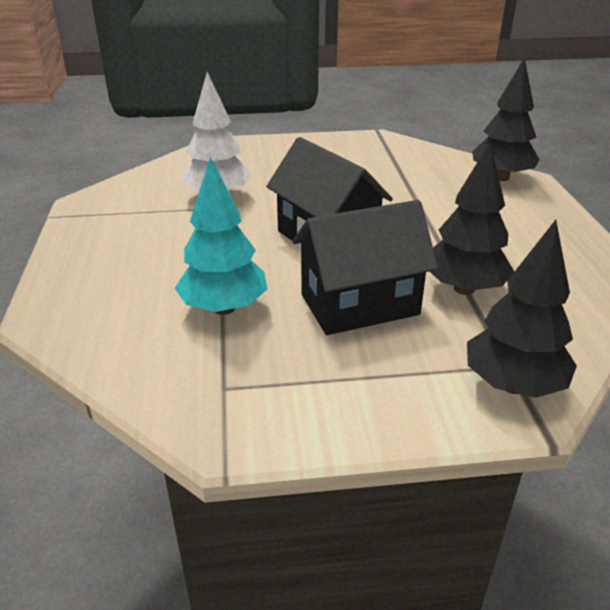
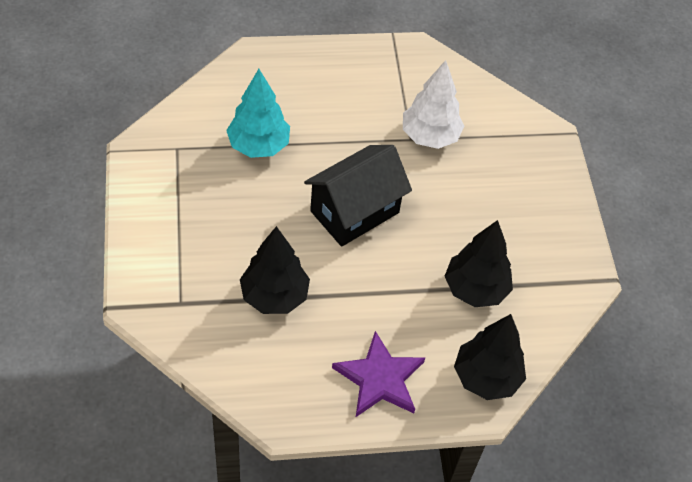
camera: 85 degrees right, 20 degrees up
black house [292,200,438,335] -> none
black tree [467,220,577,398] -> black tree moved to [445,220,513,307]
none -> purple star [332,331,425,417]

